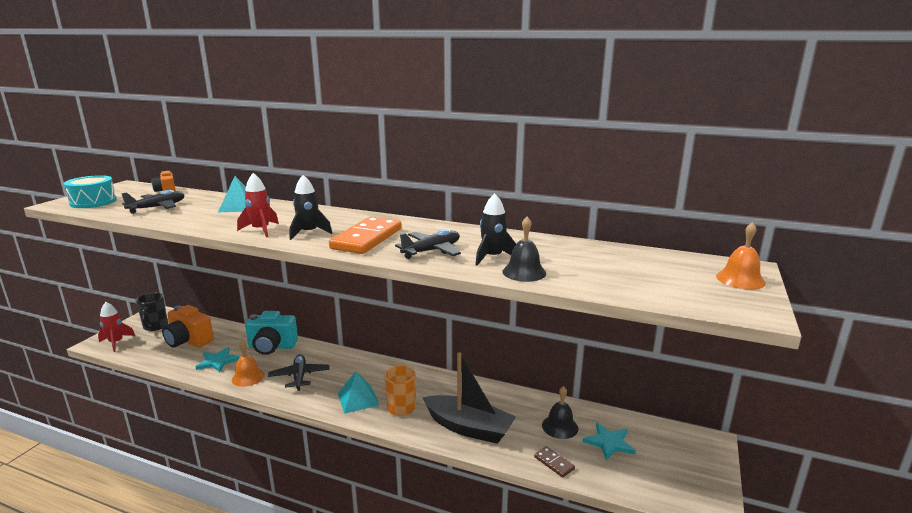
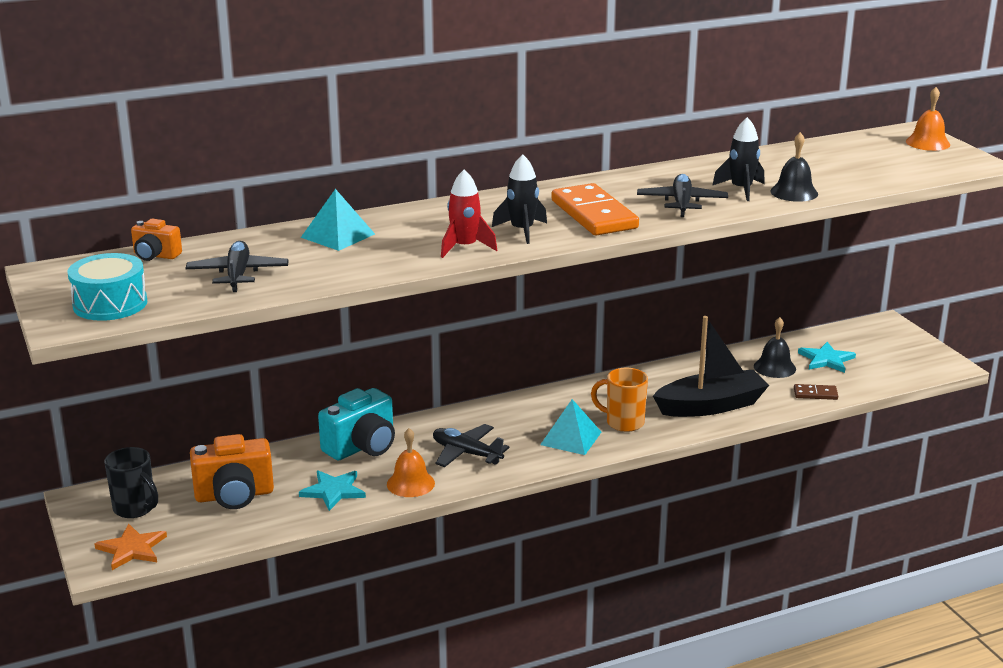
camera: 45 degrees left, 5 degrees up
red rocket [98,302,135,352] -> orange star [95,524,167,570]

